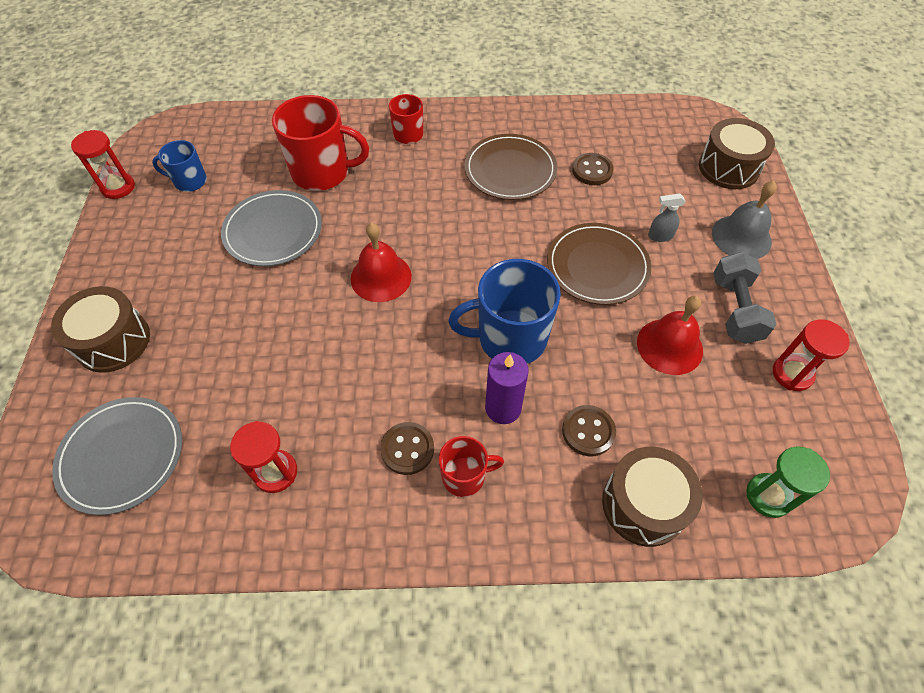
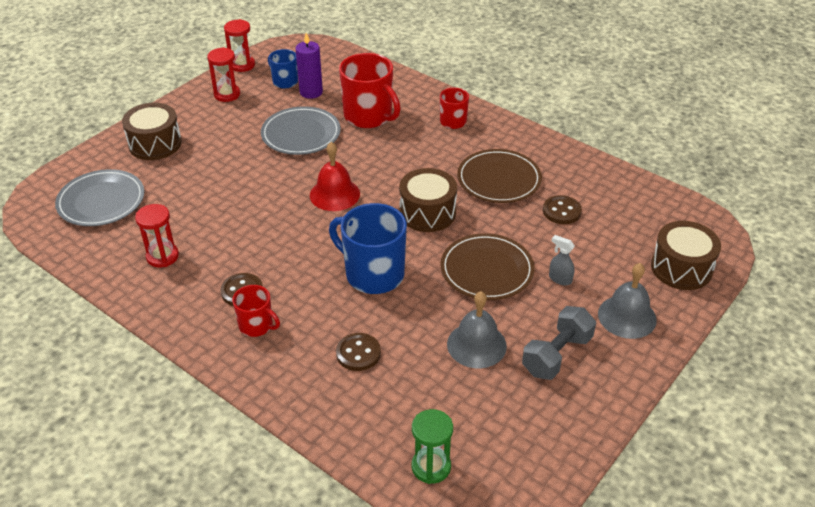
camera: 40 degrees right, 15 degrees down
purple candle [485,352,529,424] -> purple candle moved to [295,33,323,99]
brown drum [602,447,703,547] -> brown drum moved to [399,168,457,232]
red bell [637,296,703,375] -> grey bell [447,291,507,368]
red hourglass [773,320,850,391] -> red hourglass moved to [207,47,240,102]

